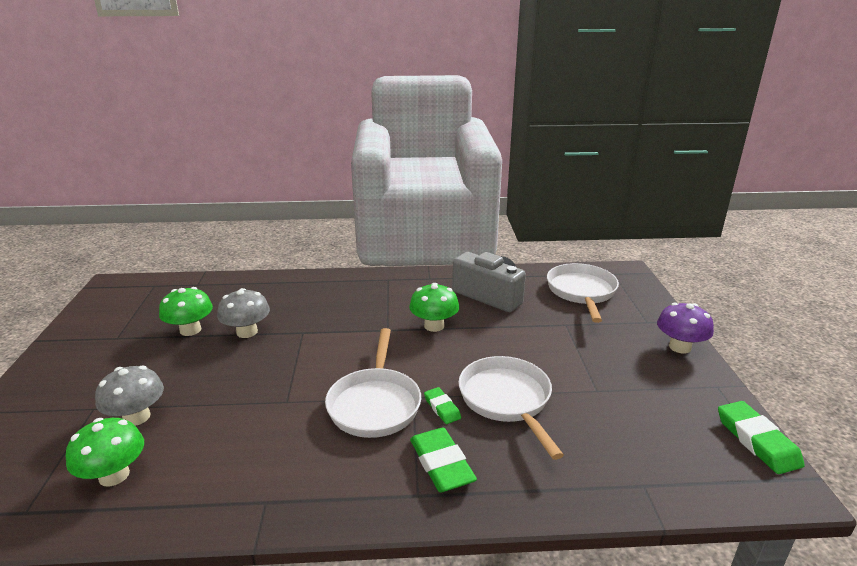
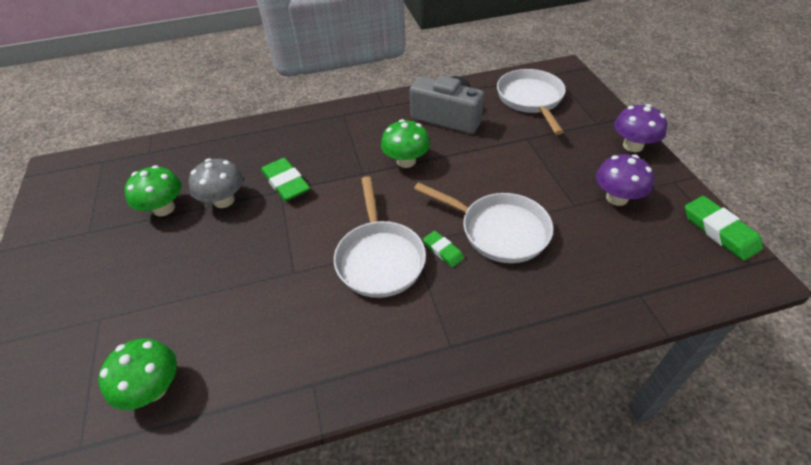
camera: 10 degrees left, 20 degrees up
grey mushroom [95,365,164,426] -> none
green eraser [410,428,477,492] -> green eraser moved to [261,158,310,201]
white pan [458,356,564,460] -> white pan turned 150 degrees clockwise [414,182,553,263]
none -> purple mushroom [596,154,654,206]

